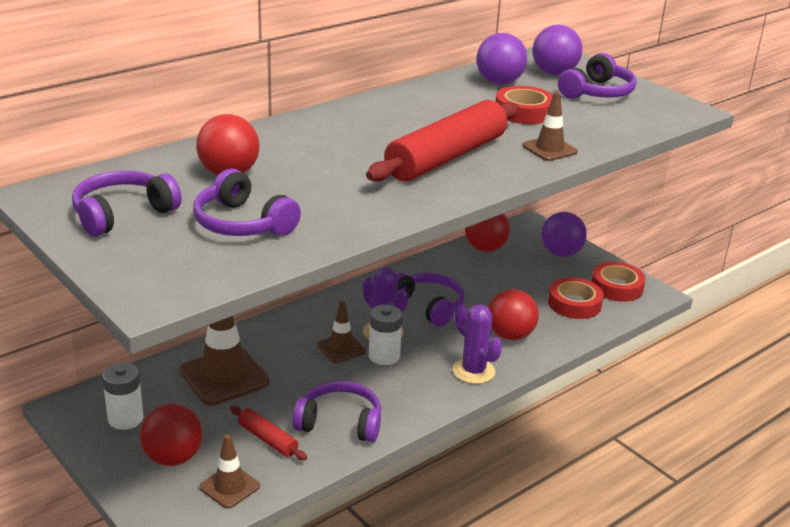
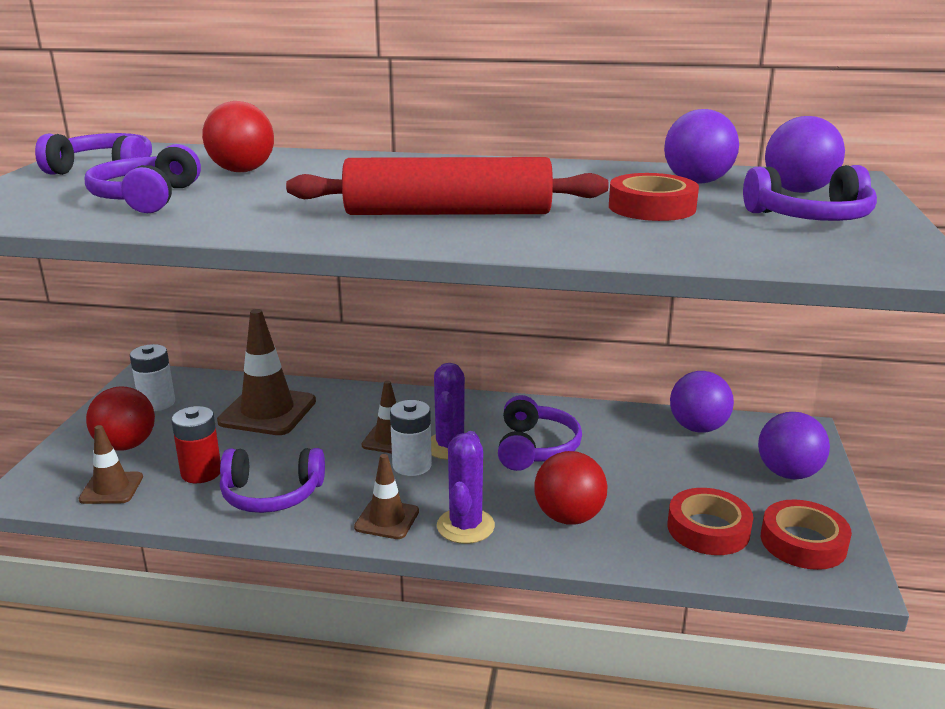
camera: 50 degrees right, 5 degrees down
red rolling pin [230,406,307,460] -> red battery [171,406,221,483]
purple headphones [293,381,381,442] -> purple headphones turned 120 degrees clockwise [220,448,325,513]
red ball [465,214,510,252] -> purple ball [670,371,734,433]
brown traffic cone [523,92,578,161] -> brown traffic cone moved to [354,454,419,539]

